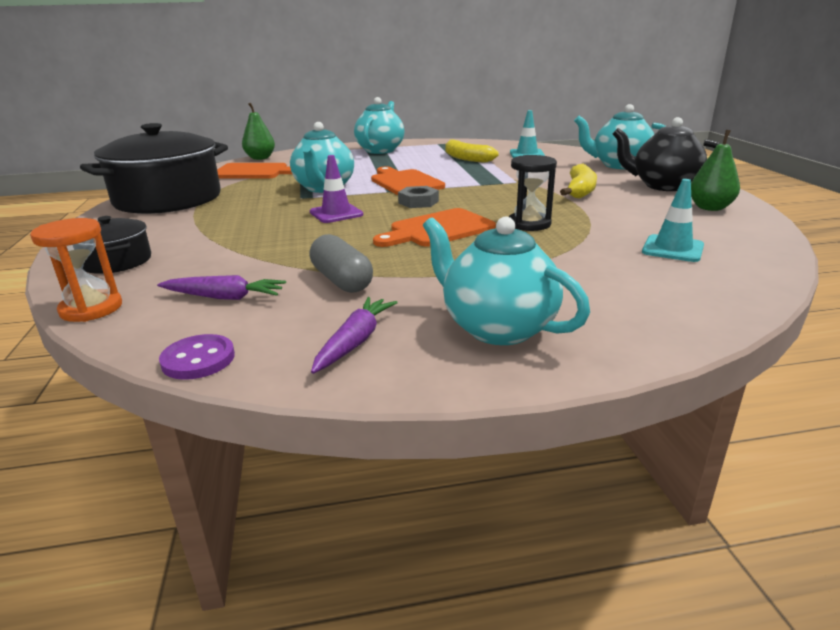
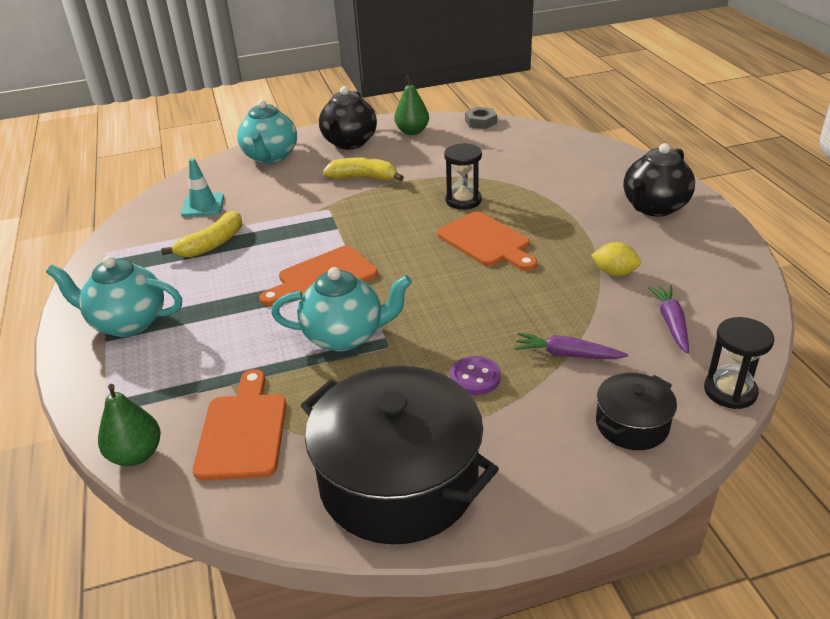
camera: 95 degrees left, 10 degrees up
orange hourglass [30,218,122,322] -> black hourglass [704,317,774,409]
purple button [159,334,235,380] -> purple button moved to [450,356,501,395]
grey capsule [309,234,373,293] -> yellow lemon [591,242,641,276]
purple traffic cone [310,155,363,223] -> none
purple carrot [311,297,398,374] -> purple carrot moved to [515,333,628,359]
grey nut [398,186,439,208] -> grey nut moved to [465,107,497,129]
turquoise teapot [423,216,590,345] -> black teapot [623,143,695,217]
turquoise traffic cone [642,179,704,262] -> none

